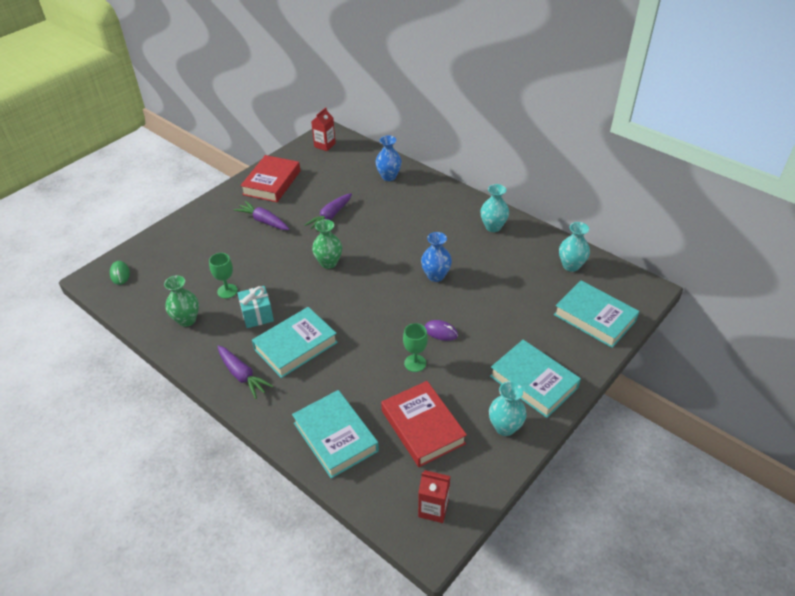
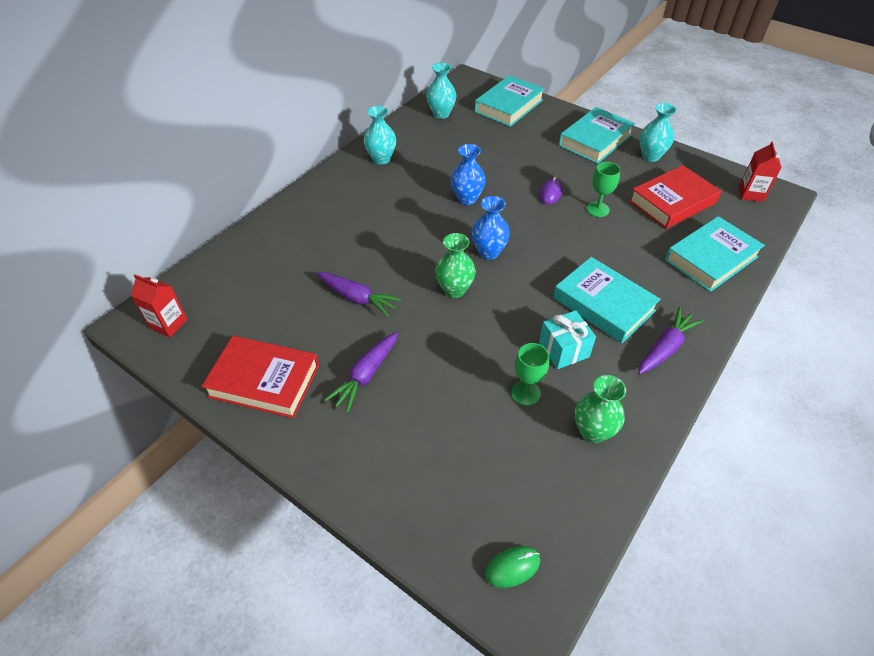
camera: 95 degrees left, 5 degrees up
blue vase [375,135,402,181] -> blue vase moved to [472,196,510,259]

